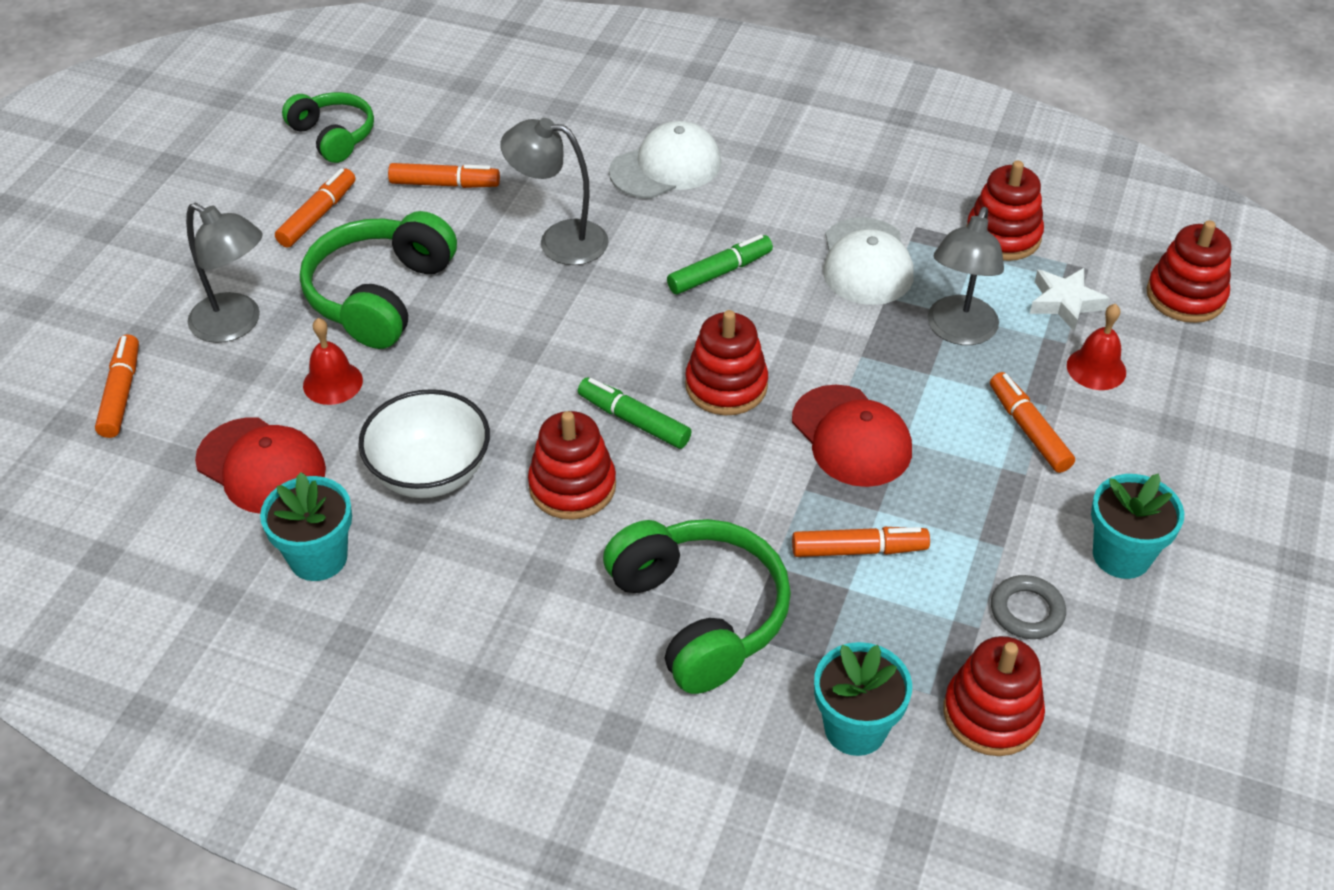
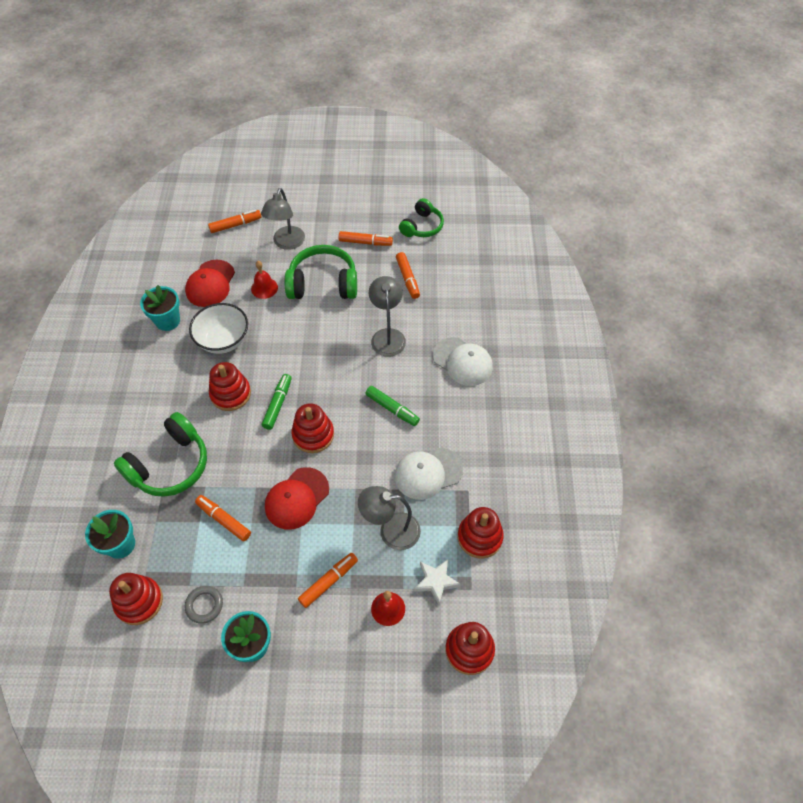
camera: 70 degrees right, 10 degrees up
orange marker [792,527,930,557] -> orange marker turned 150 degrees clockwise [195,495,251,542]

